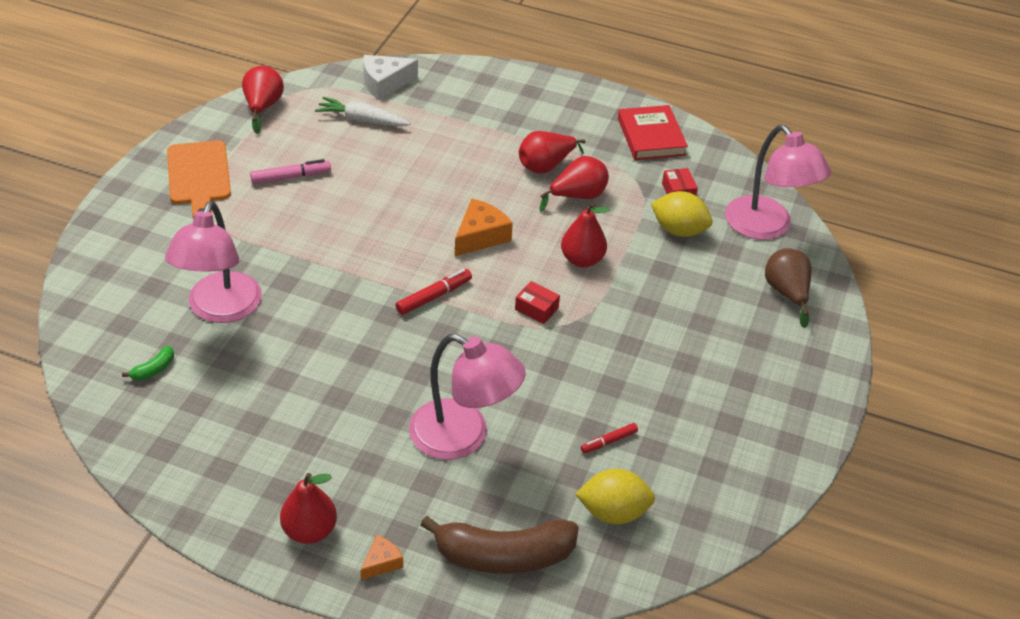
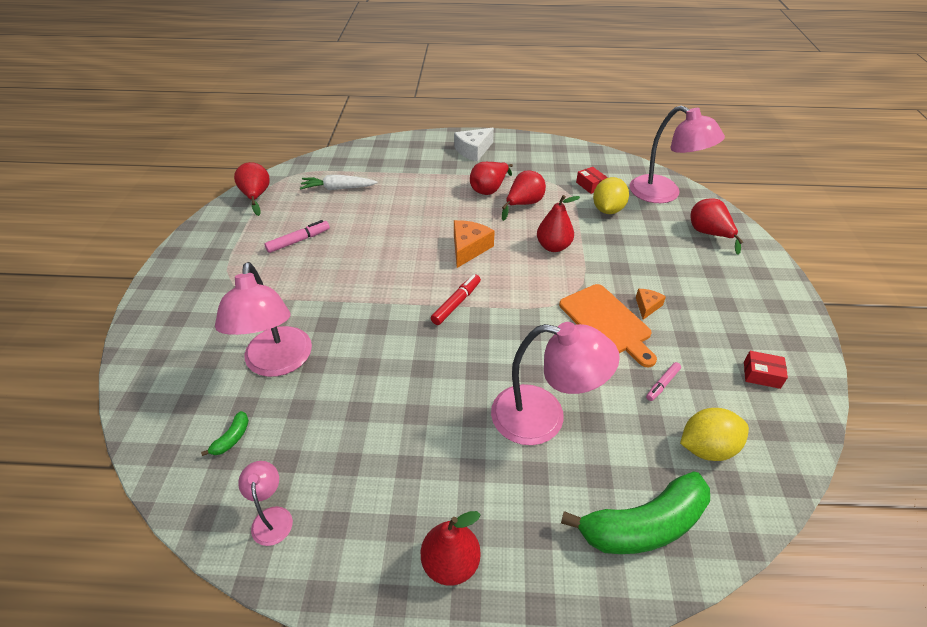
camera: 15 degrees left, 0 degrees up
orange cutting board [167,140,231,219] -> orange cutting board moved to [559,284,657,367]
orange cheese [360,535,403,580] -> orange cheese moved to [636,289,666,320]
white cheese [363,55,418,100] -> white cheese moved to [454,128,494,162]
brown banana [420,516,579,574] -> green banana [561,471,710,554]
red box [515,281,560,324] -> red box moved to [744,351,788,389]
red marker [581,423,638,454] -> pink marker [646,362,681,401]
red book [618,105,688,160] -> none
yellow lemon [651,191,712,237] -> yellow lemon turned 75 degrees counterclockwise [593,177,629,214]
brown pear [765,248,812,328] -> red pear [691,198,743,255]
none -> pink lamp [238,461,293,546]

